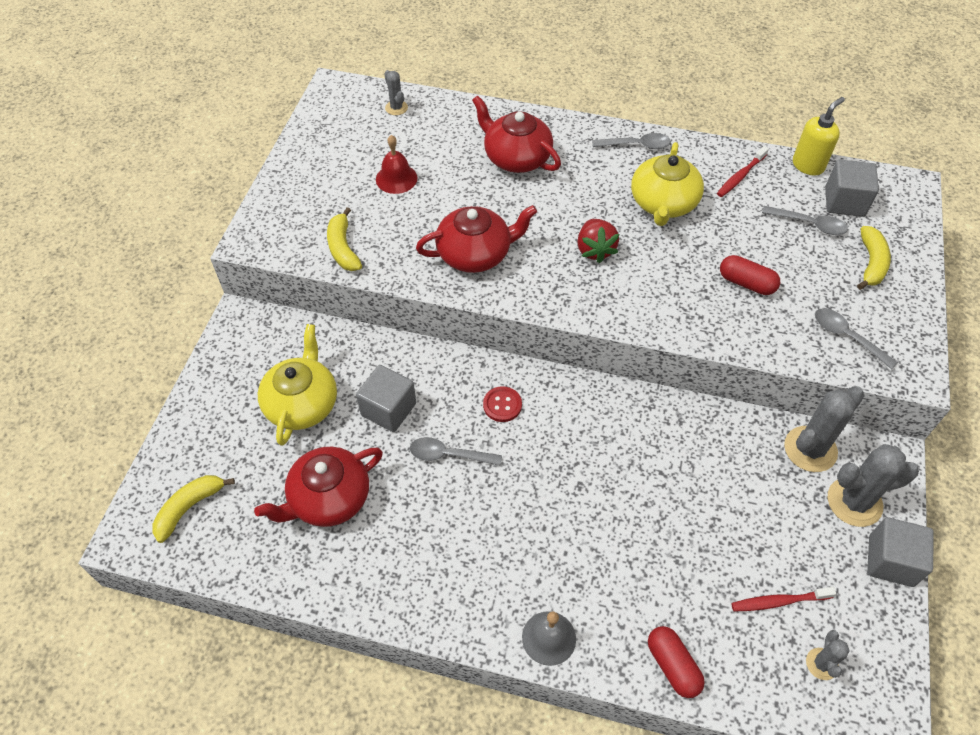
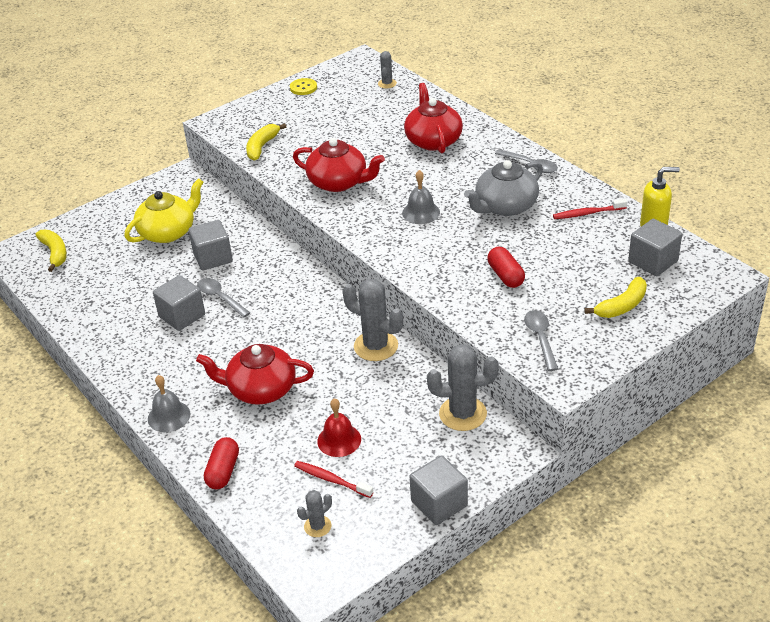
camera: 40 degrees right, 15 degrees down
yellow banana [153,475,235,543] -> yellow banana turned 75 degrees clockwise [36,230,67,272]
red teapot [254,447,383,527] -> red teapot moved to [196,344,314,405]
red bell [376,135,417,194] -> red bell moved to [317,398,361,457]
red button [483,386,522,422] -> none
red strawberry [577,219,619,263] -> grey bell [402,170,440,224]
yellow teapot [631,142,704,226] -> grey teapot [464,160,543,216]
grey spoon [762,206,848,235] -> none
grey cactus [828,444,919,527] -> grey cactus moved to [342,279,403,361]
none -> grey cube [153,275,205,331]
none -> yellow button [290,78,317,95]

